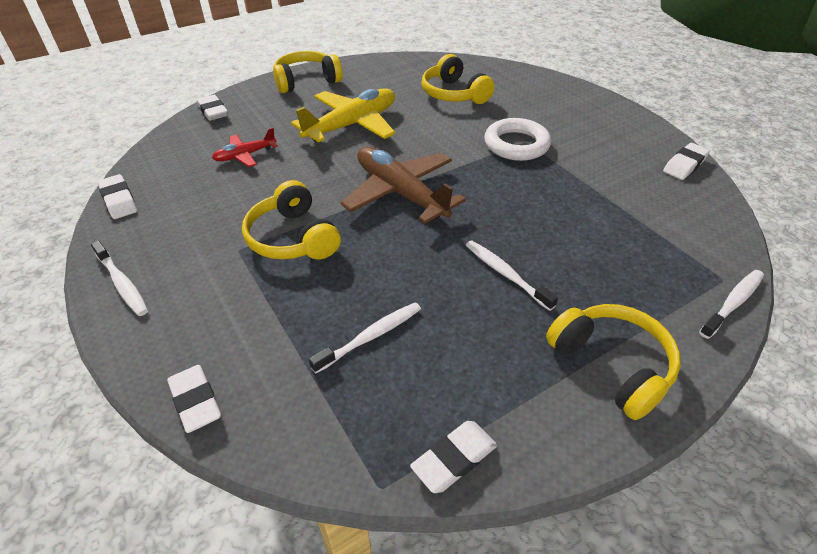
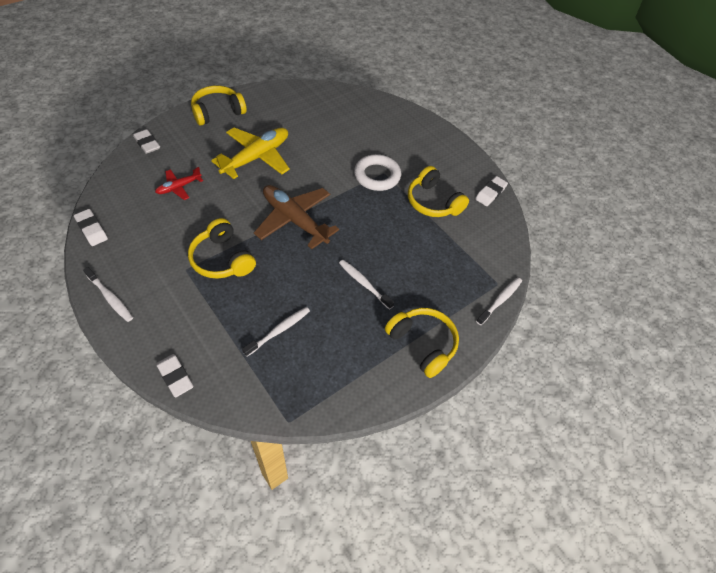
camera: 10 degrees left, 10 degrees up
white eraser [410,421,497,493] -> none
yellow headphones [421,54,495,104] -> yellow headphones moved to [408,166,469,217]

